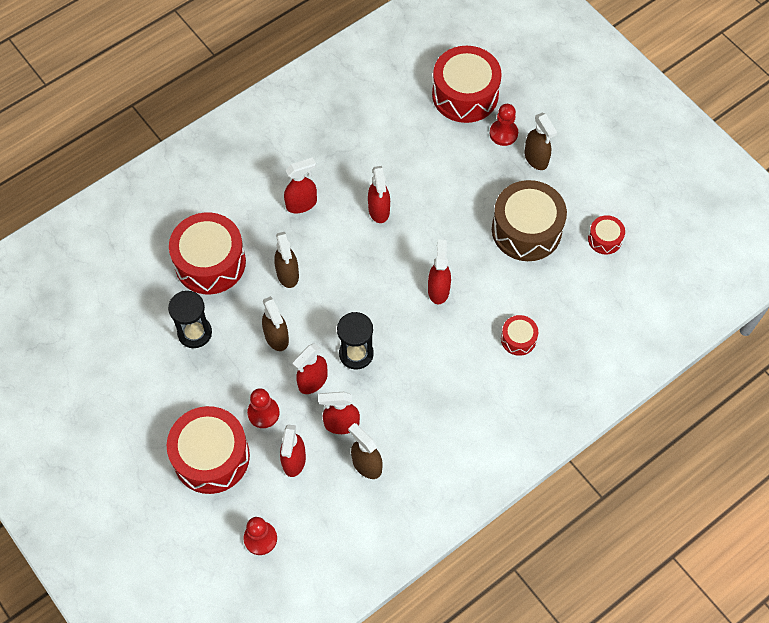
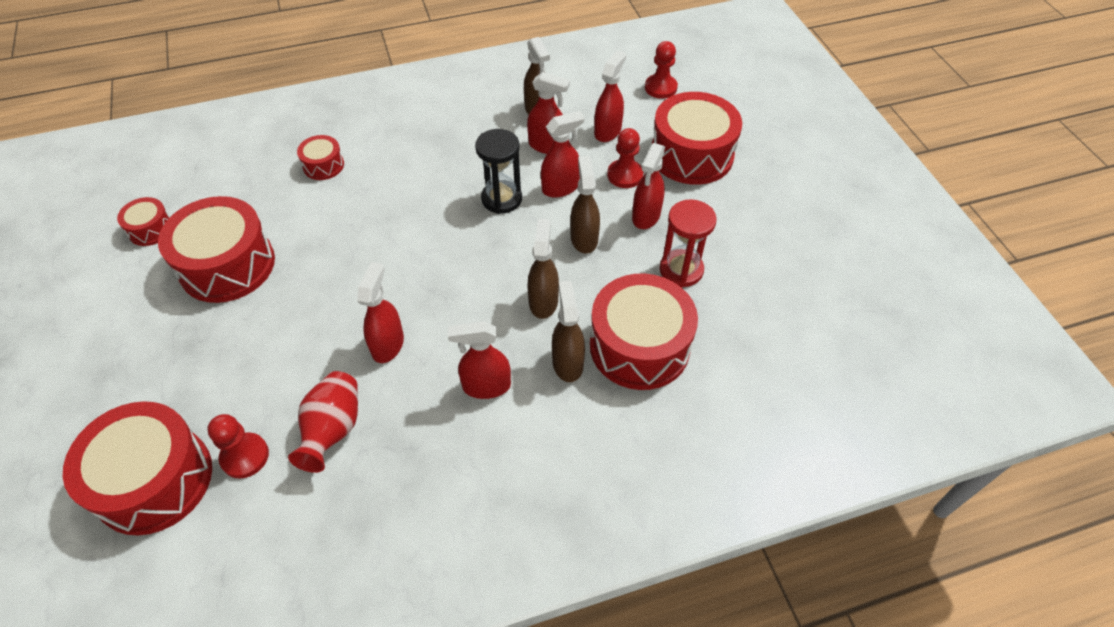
camera: 160 degrees left, 10 degrees down
black hourglass [168,291,212,348] -> red hourglass [660,199,717,287]
red spray bottle [428,240,451,304] -> red spray bottle moved to [632,143,665,229]
red pawn [489,104,518,146] -> red pawn moved to [207,414,269,478]
brown drum [492,180,567,261] -> red drum [158,196,275,303]
brown spray bottle [524,113,557,170] -> brown spray bottle moved to [552,281,585,382]
none -> red vase [288,371,358,473]

